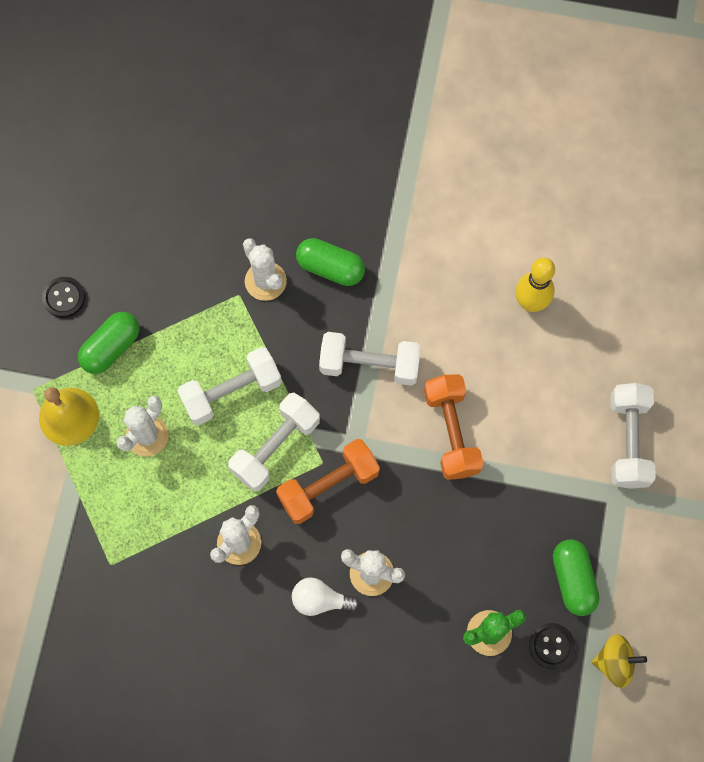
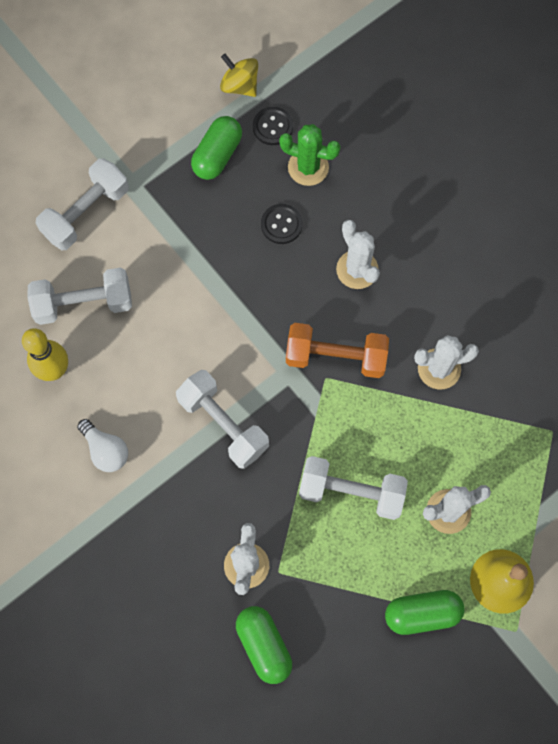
camera: 140 degrees left, 0 degrees up
black button [42,277,85,318] -> black button moved to [261,204,303,244]
white dumbbell [228,393,320,492] -> white dumbbell moved to [27,268,132,325]
white light bulb [292,577,360,616] -> white light bulb moved to [77,419,128,472]
green capsule [296,238,365,286] -> green capsule moved to [236,606,292,684]
orange dumbbell [424,374,484,480] -> none

